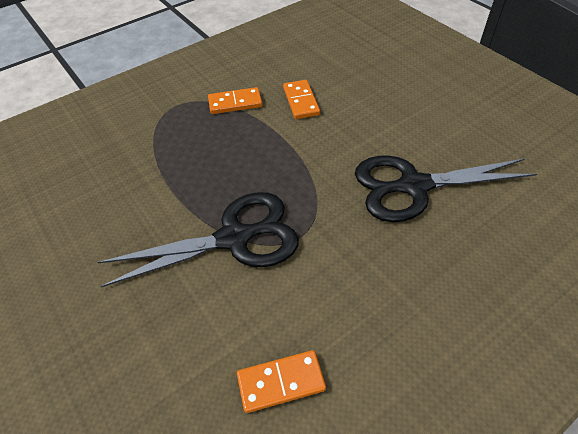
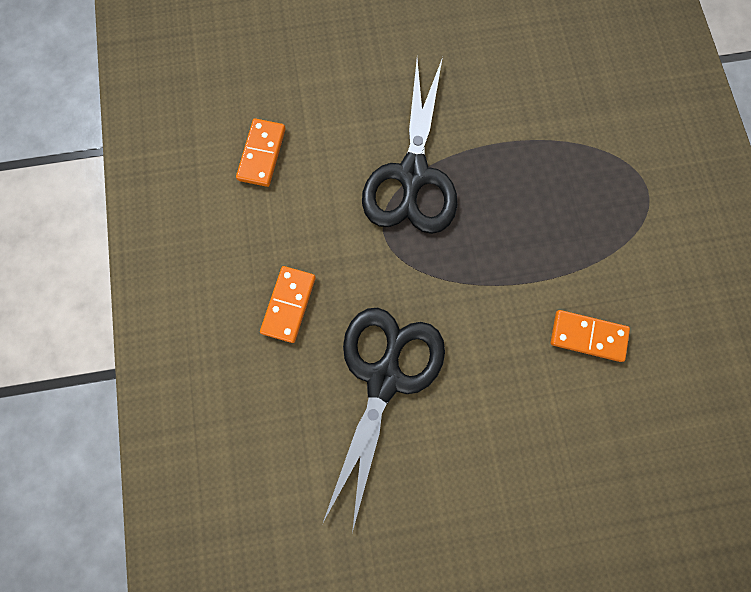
camera: 115 degrees right, 25 degrees up
orange domino [208,87,262,114] -> orange domino moved to [260,266,316,343]

